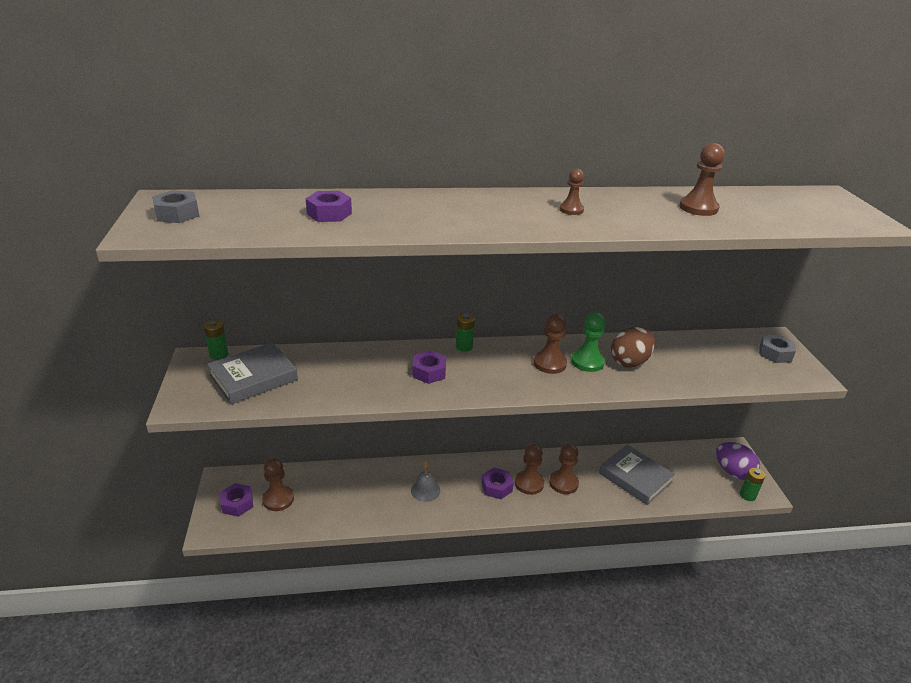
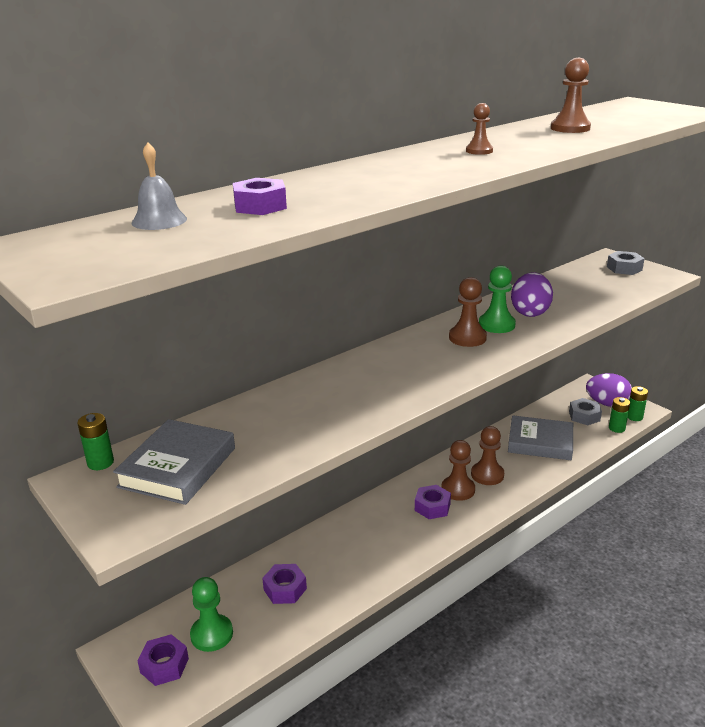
camera: 30 degrees left, 5 degrees down
grey nut [152,190,199,223] -> grey nut moved to [569,398,602,425]
brown pawn [262,458,294,511] -> green pawn [190,577,233,652]
grey bell [411,460,440,502] -> grey bell moved to [132,142,187,230]
purple nut [413,350,446,384] -> purple nut moved to [262,564,307,604]
green battery [456,313,475,352] -> green battery moved to [609,397,630,433]
brown egg [611,327,655,368] -> purple egg [511,272,553,317]

